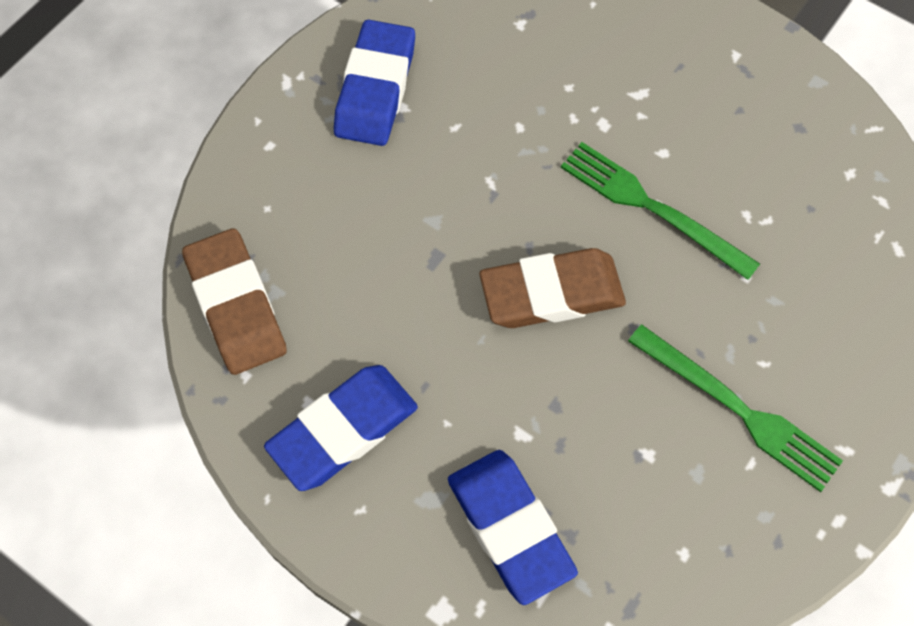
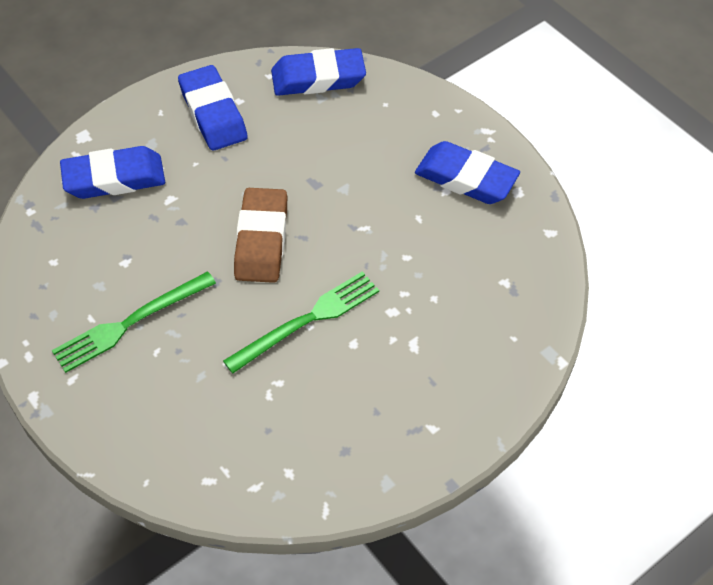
camera: 105 degrees right, 10 degrees down
brown eraser [182,228,287,375] -> blue eraser [271,48,366,96]

